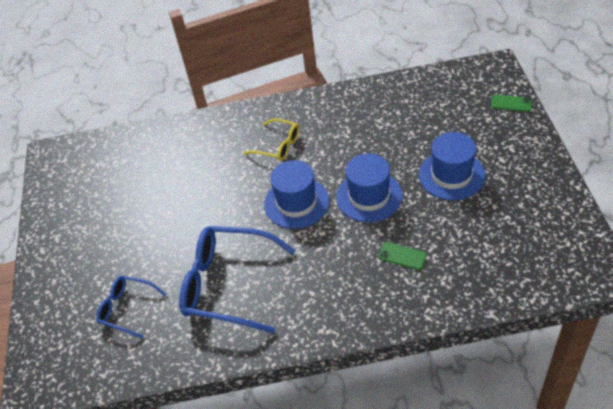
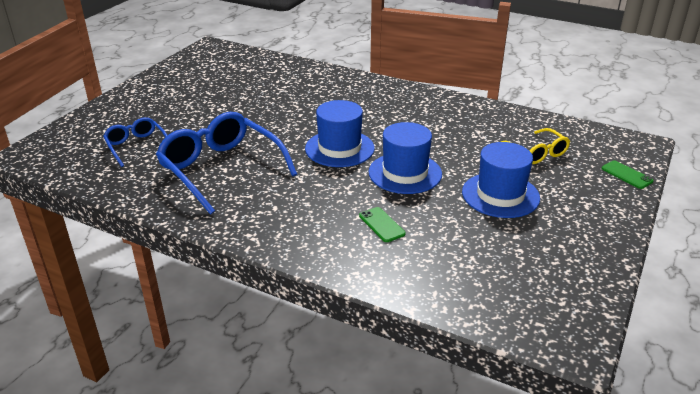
camera: 30 degrees right, 15 degrees down
yellow glasses [244,118,299,161] -> yellow glasses moved to [501,128,570,164]

